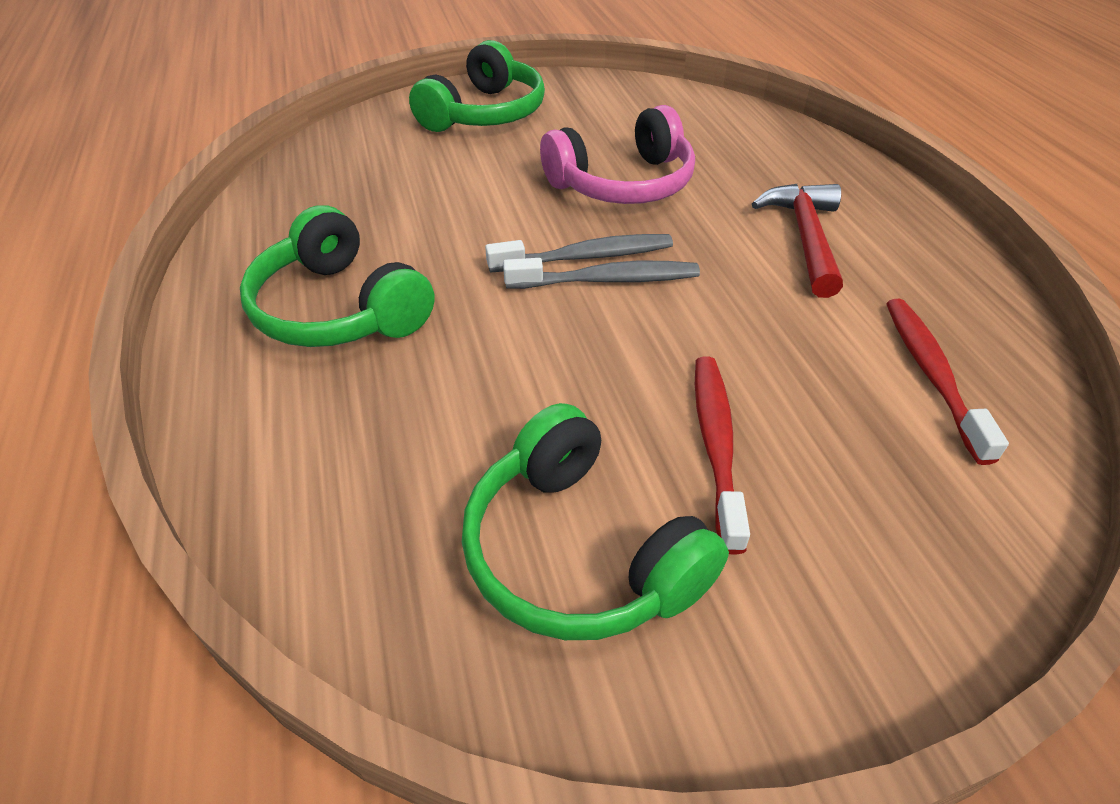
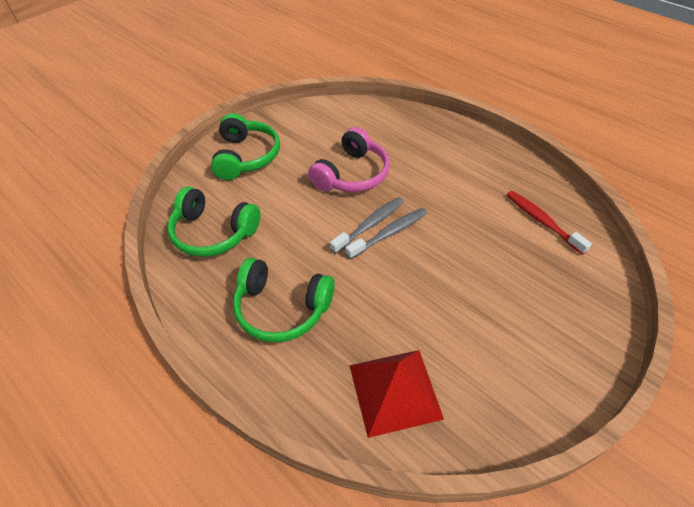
camera: 30 degrees left, 5 degrees up
green headphones [462,403,729,640] -> green headphones moved to [167,187,260,257]
red toothbrush [695,356,750,555] -> none
red hammer [752,184,843,298] -> none
none -> red pyramid [349,350,444,438]

